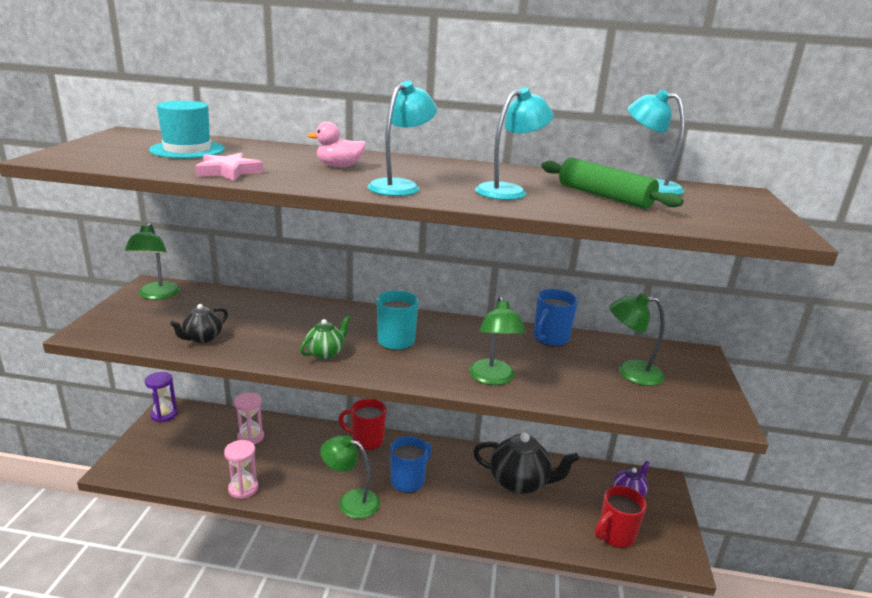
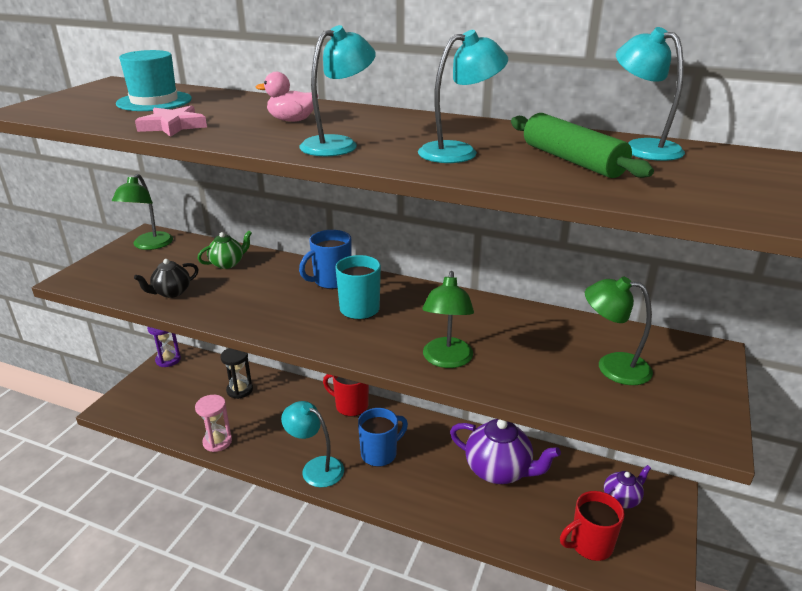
camera: 15 degrees right, 5 degrees up
pink hourglass [234,393,264,444] -> black hourglass [220,348,253,399]
green teapot [300,315,351,359] -> green teapot moved to [197,231,252,269]
green lamp [320,435,380,519] -> turquoise lamp [281,401,344,487]
black teapot [473,433,579,494] -> purple teapot [450,419,561,484]
blue mug [534,289,578,346] -> blue mug moved to [299,230,351,289]

